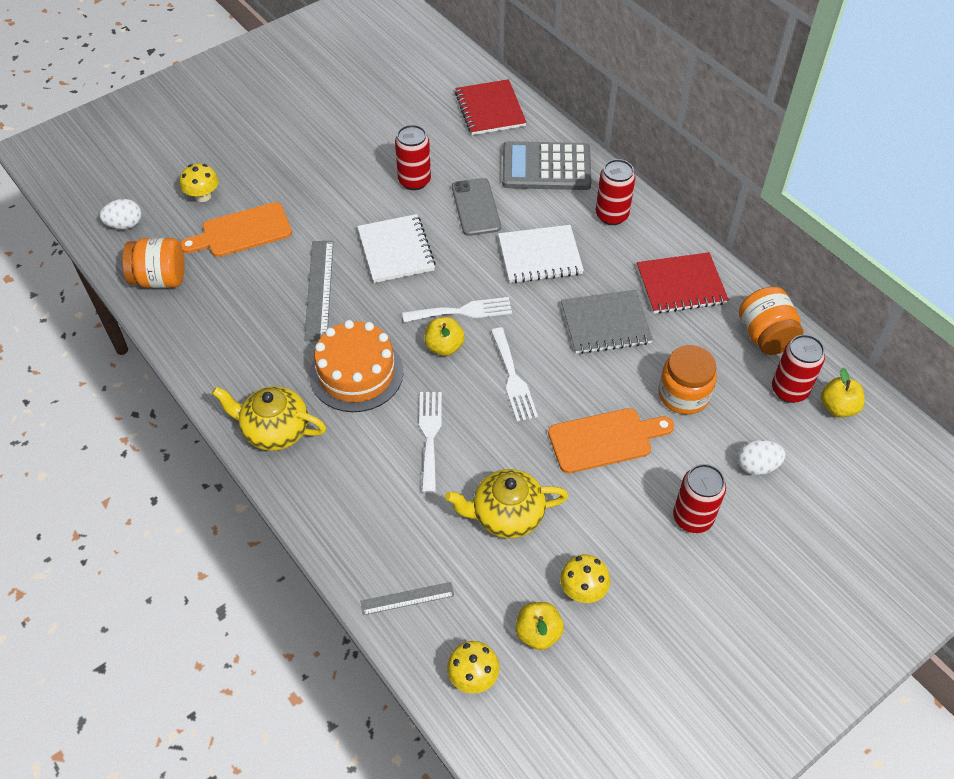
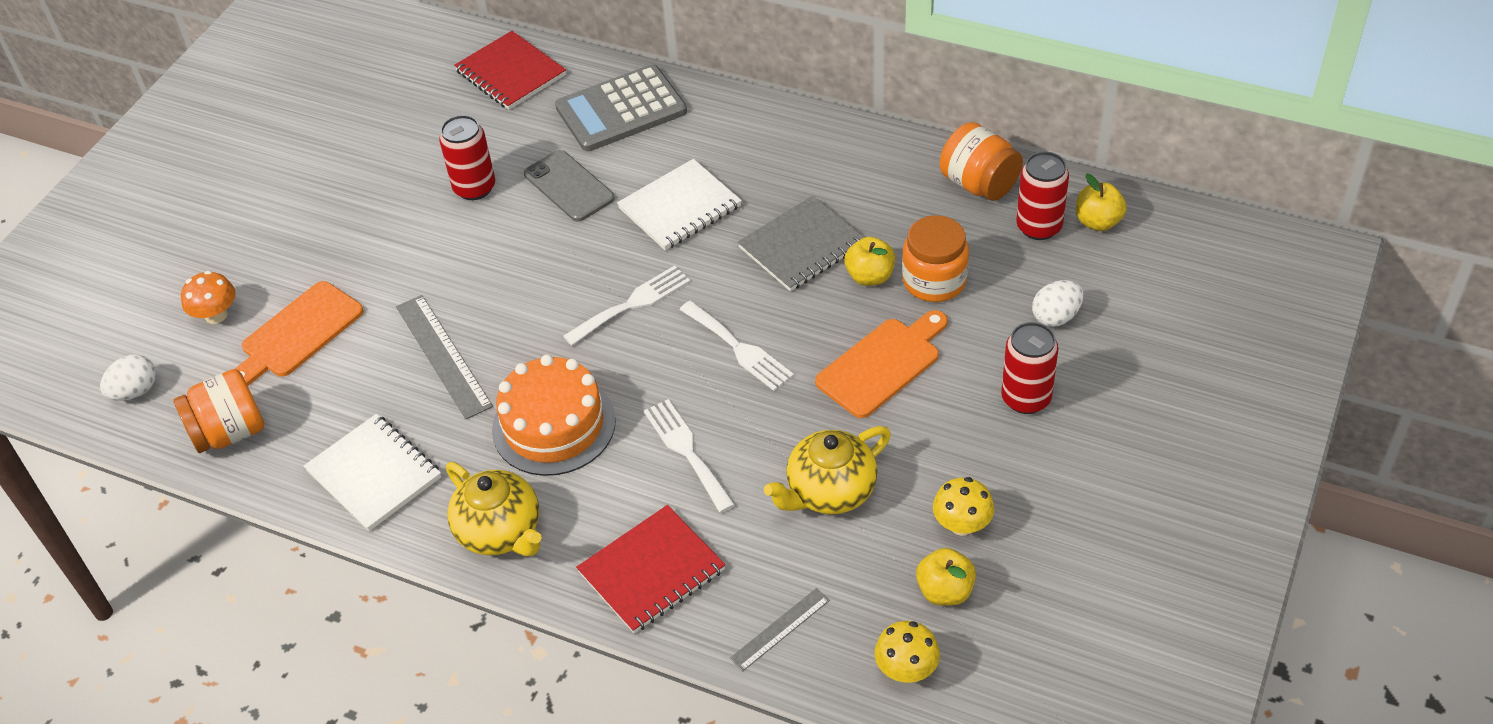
camera: 25 degrees left, 5 degrees down
yellow mushroom [180,164,219,202] -> orange mushroom [181,271,236,324]
yellow teapot [212,386,326,451] -> yellow teapot turned 120 degrees counterclockwise [446,462,542,556]
white notebook [357,214,436,283] -> white notebook moved to [304,414,441,531]
yellow apple [425,317,465,356] -> yellow apple moved to [844,237,895,286]
red can [596,159,635,225] -> none
red notebook [637,252,729,314] -> red notebook moved to [576,505,726,633]

